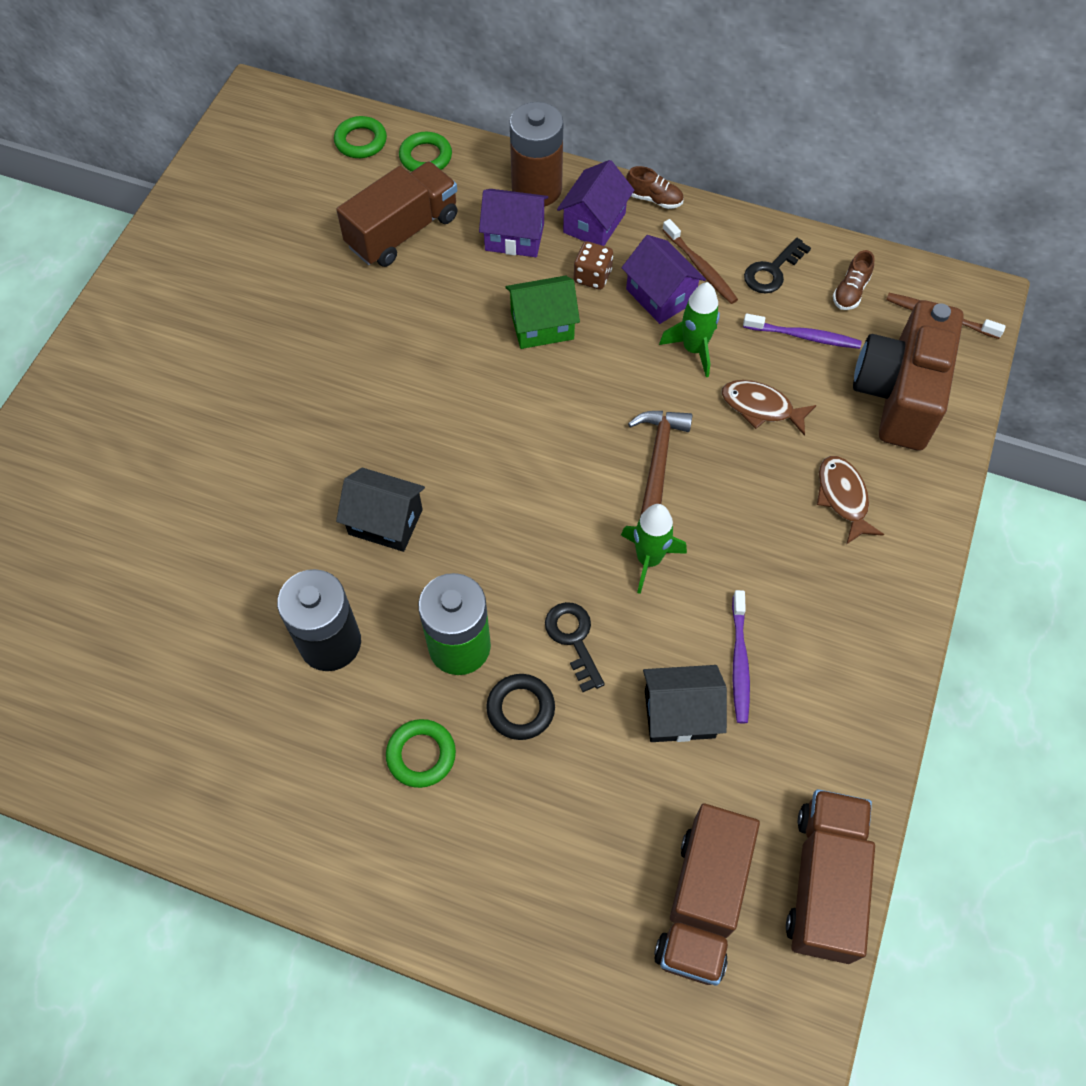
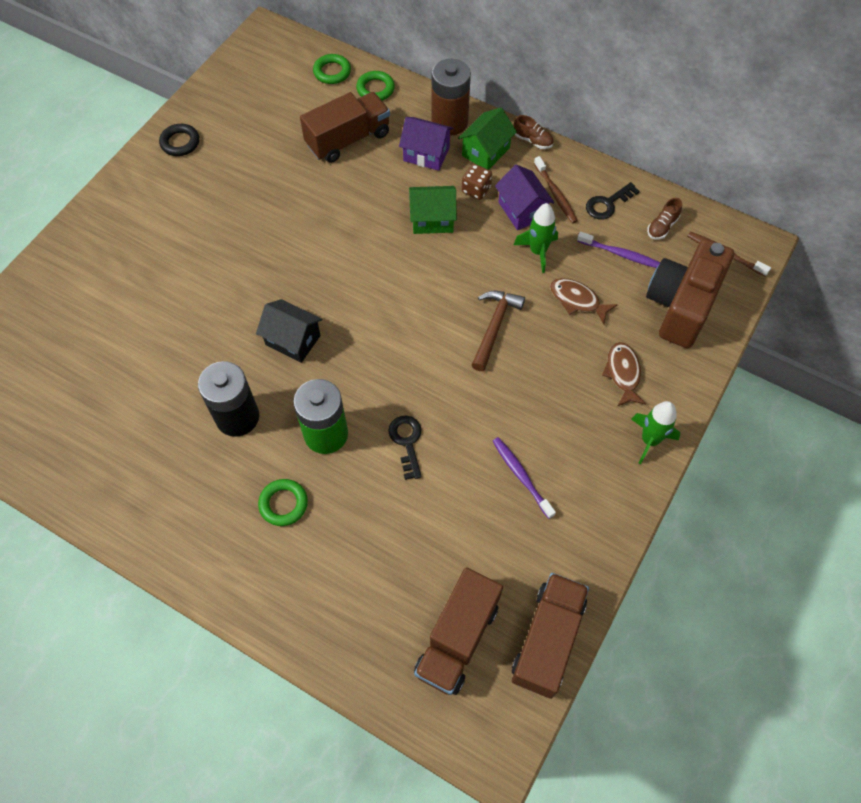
camera: 10 degrees right, 0 degrees up
black ring [486,674,555,740] -> black ring moved to [159,124,199,156]
purple house [557,160,634,246] -> green house [458,107,517,170]
green rocket [621,504,687,594] -> green rocket moved to [631,401,680,465]
black house [643,665,727,742] -> none
purple toothbrush [732,590,750,724] -> purple toothbrush turned 135 degrees clockwise [493,437,556,519]

